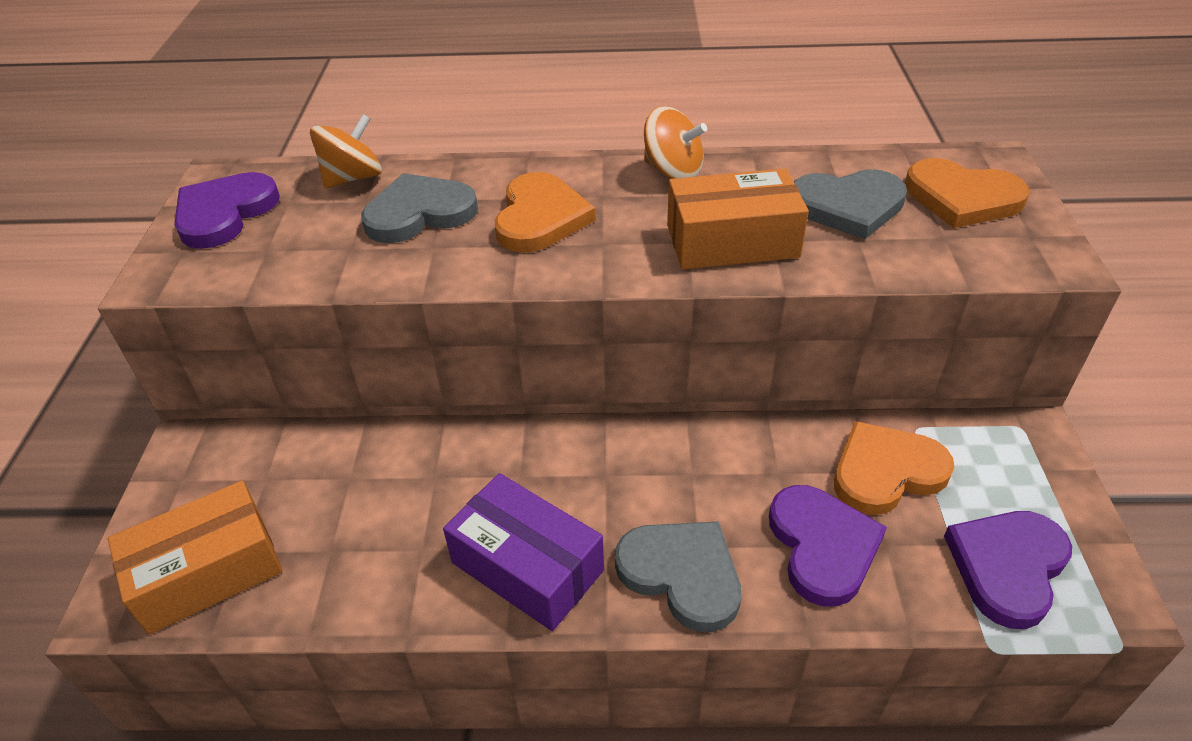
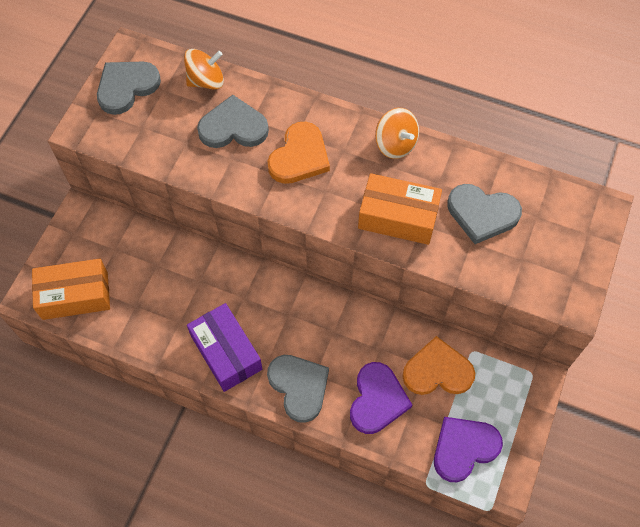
camera: 20 degrees right, 20 degrees up
purple heart [174,172,280,249] -> grey heart [97,62,161,115]
orange heart [905,158,1030,228] -> none

